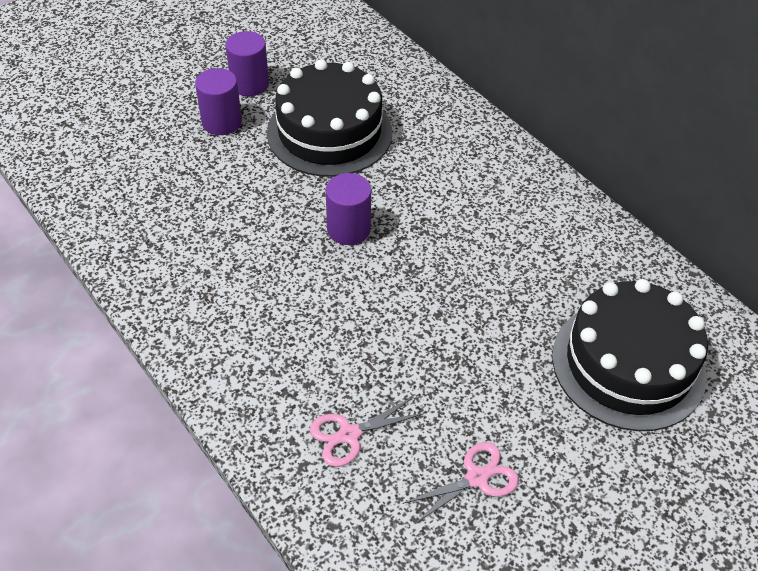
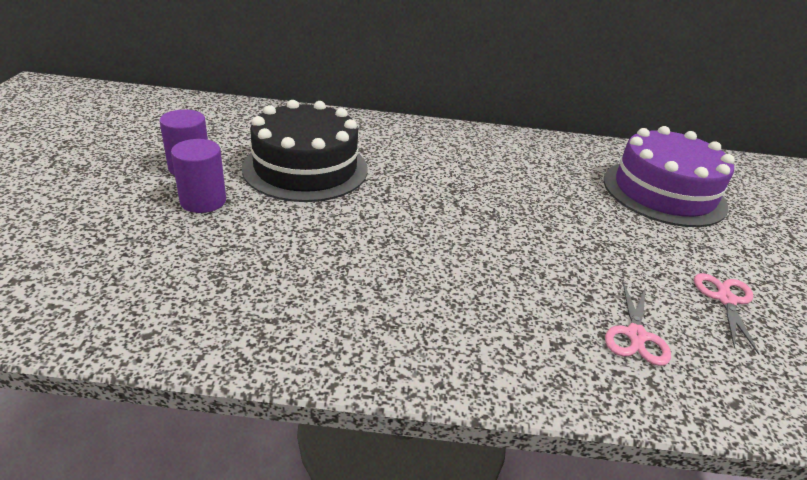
camera: 50 degrees left, 15 degrees down
purple cylinder [326,173,371,245] -> none
black cake [552,279,708,431] -> purple cake [604,126,735,227]

